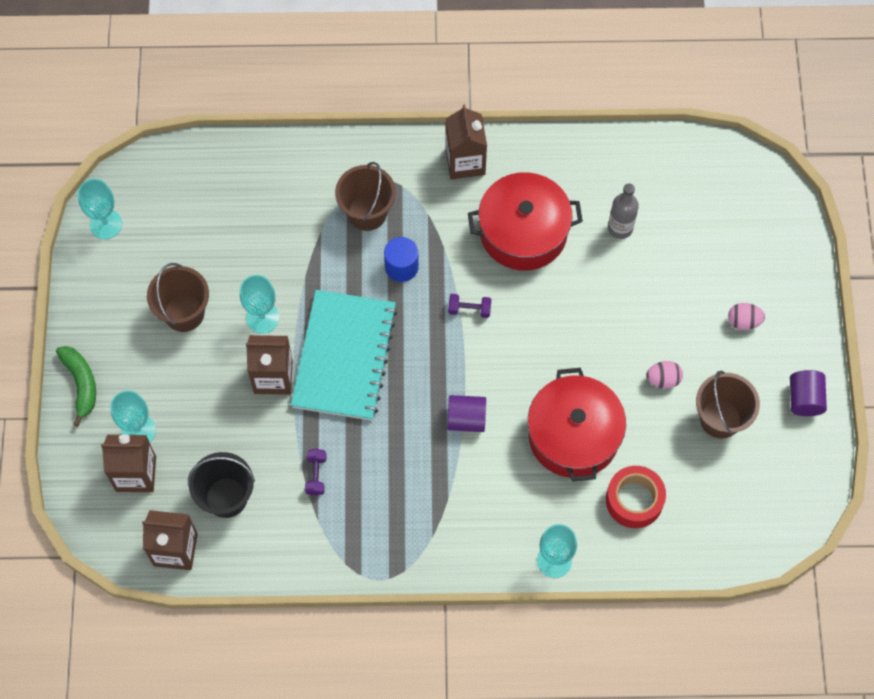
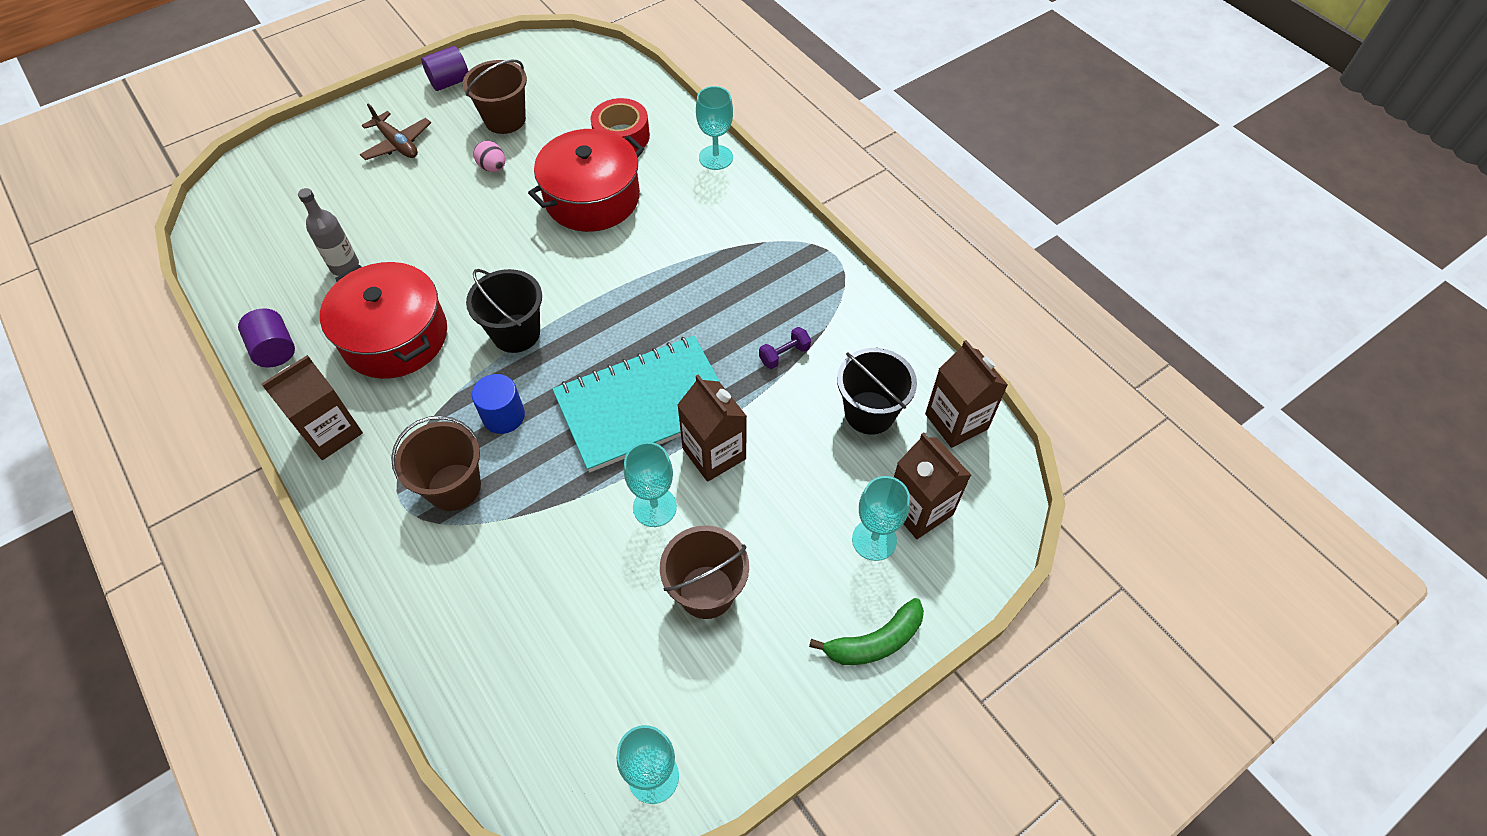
camera: 125 degrees left, 10 degrees down
green banana [56,346,96,427] -> green banana turned 150 degrees counterclockwise [809,598,924,665]
purple cylinder [447,395,486,432] -> purple cylinder moved to [238,308,295,367]
purple dumbbell [448,294,491,318] -> black bucket [466,269,542,353]
pink egg [728,303,765,330] -> brown plane [360,103,431,160]

